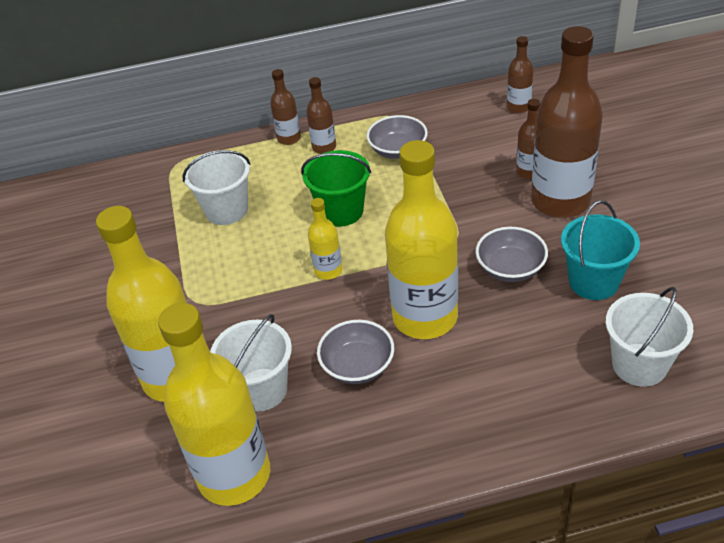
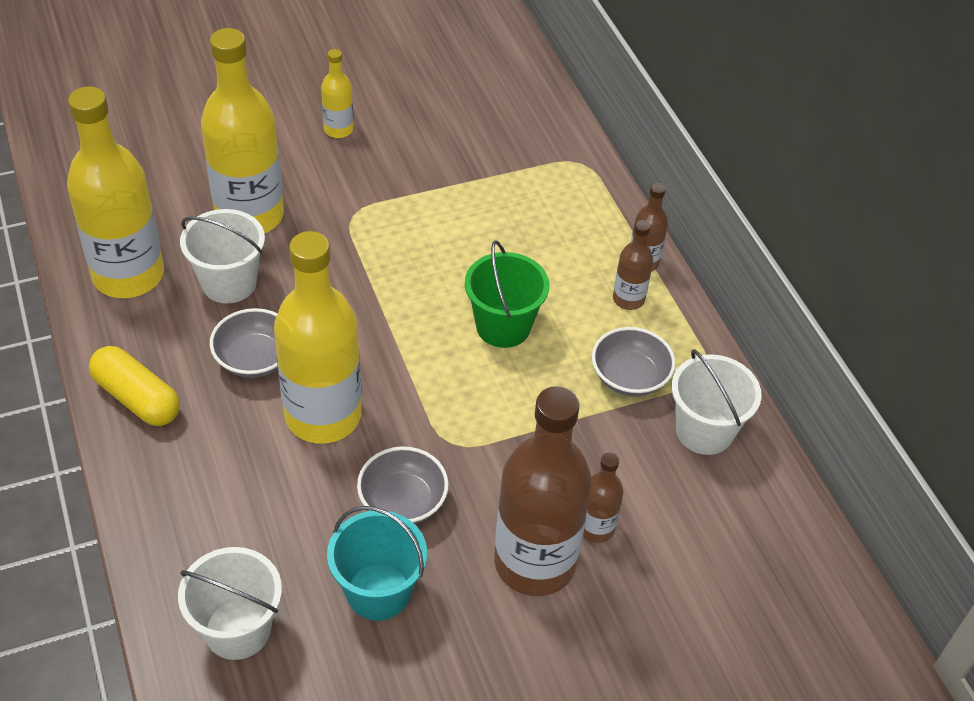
camera: 75 degrees right, 5 degrees up
white bucket [182,150,251,225] -> white bucket moved to [671,349,762,455]
yellow bottle [308,198,342,280] -> yellow bottle moved to [321,49,353,138]
brown bottle [507,36,533,113] -> none
none -> yellow capsule [89,346,180,426]

